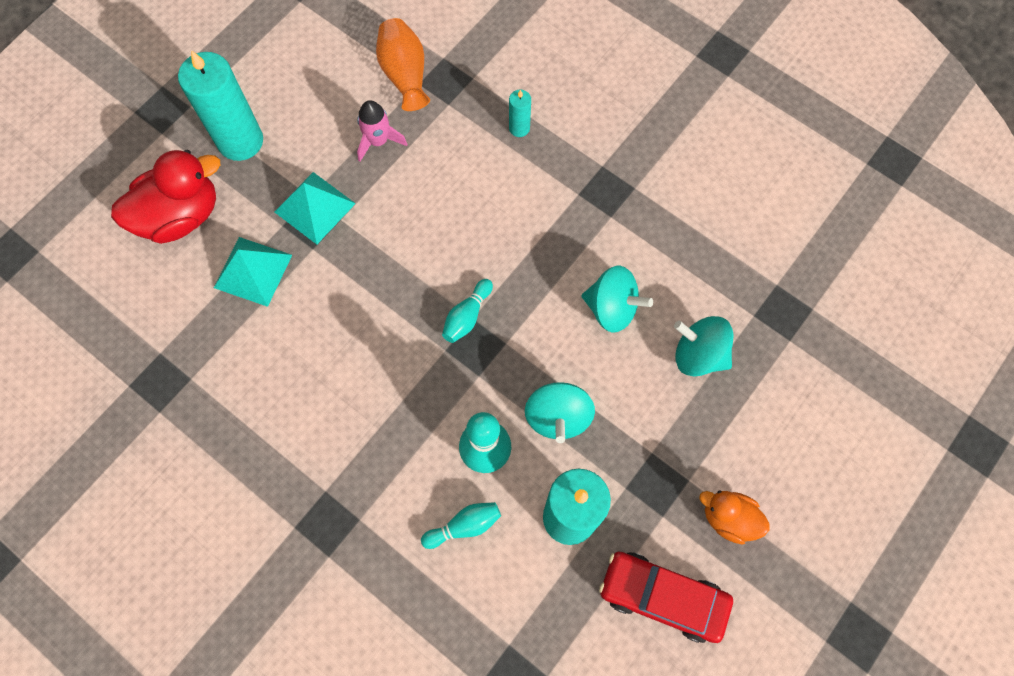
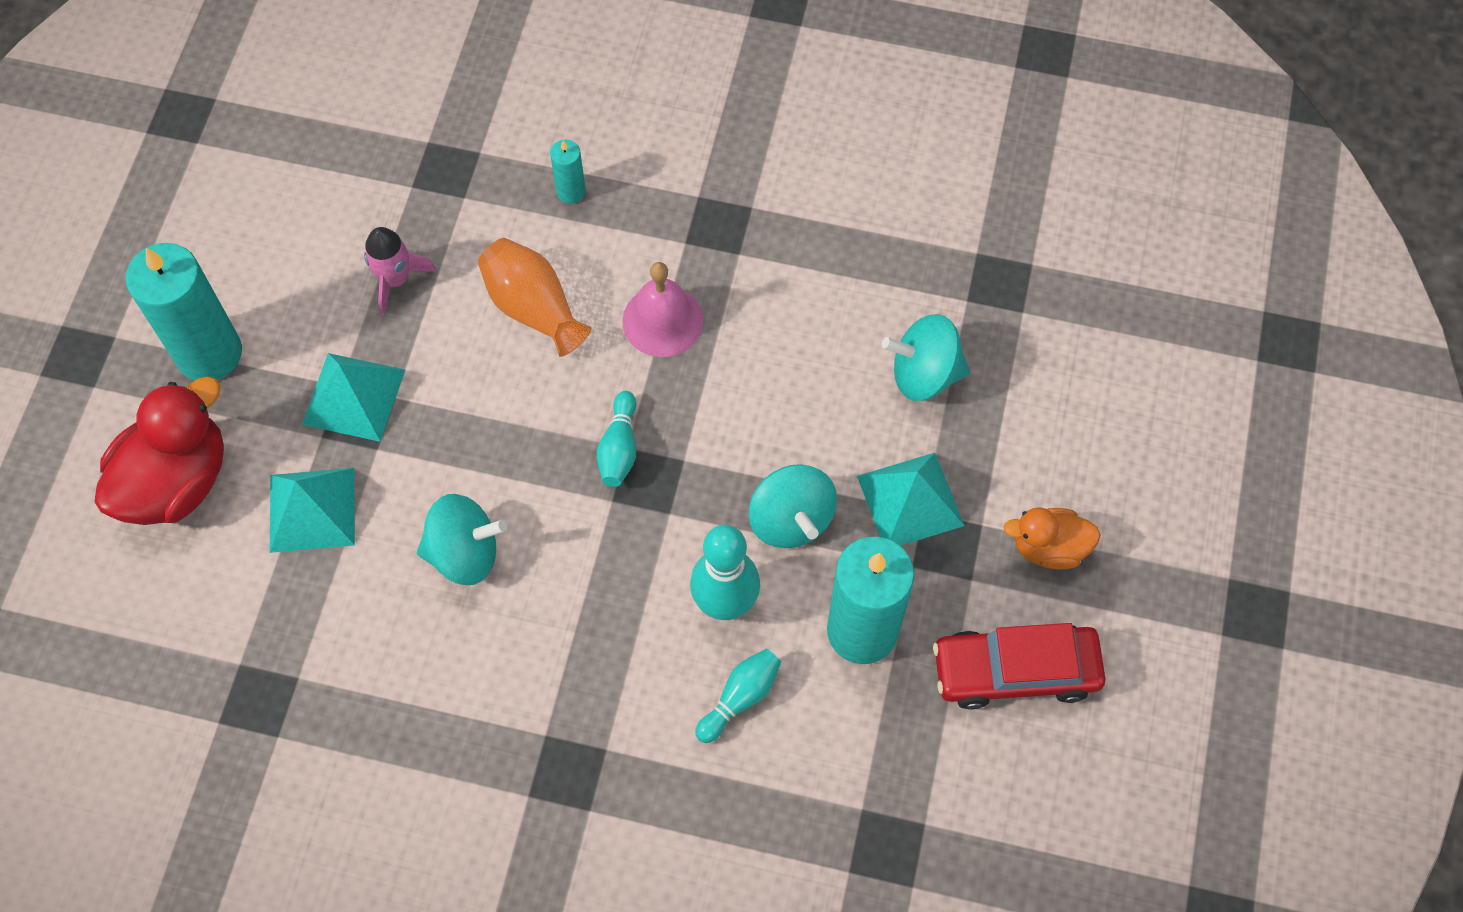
camera: 25 degrees left, 5 degrees down
orange vase [376,18,430,111] -> orange vase moved to [478,238,592,357]
turquoise spinning top [582,266,653,333] -> turquoise spinning top moved to [417,494,507,585]
none -> pink bell [622,262,703,357]
none -> turquoise pyramid [857,453,964,546]

